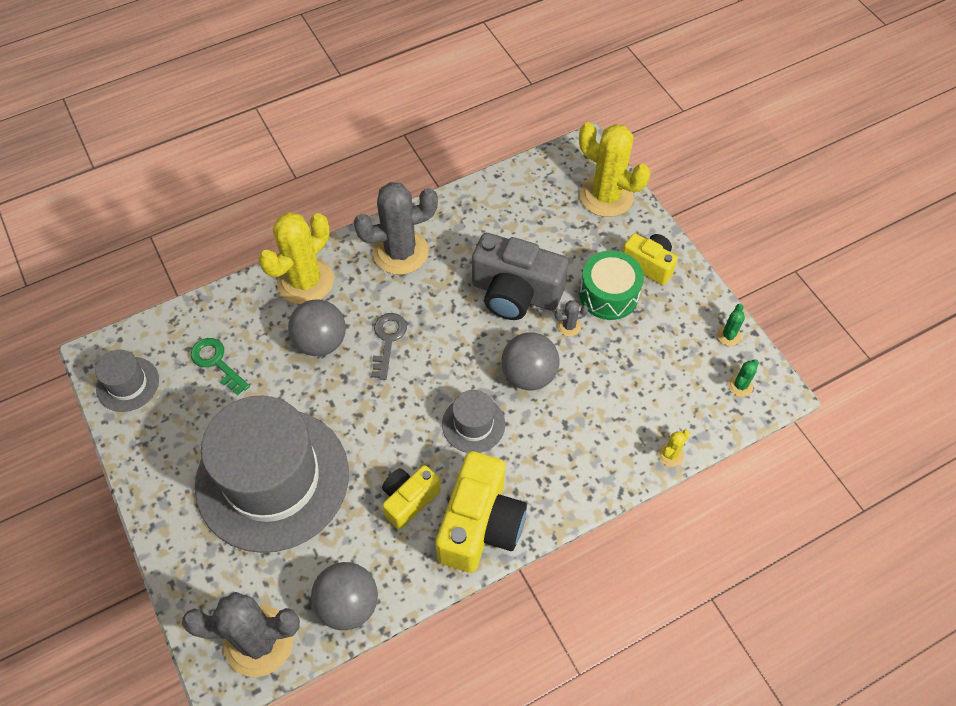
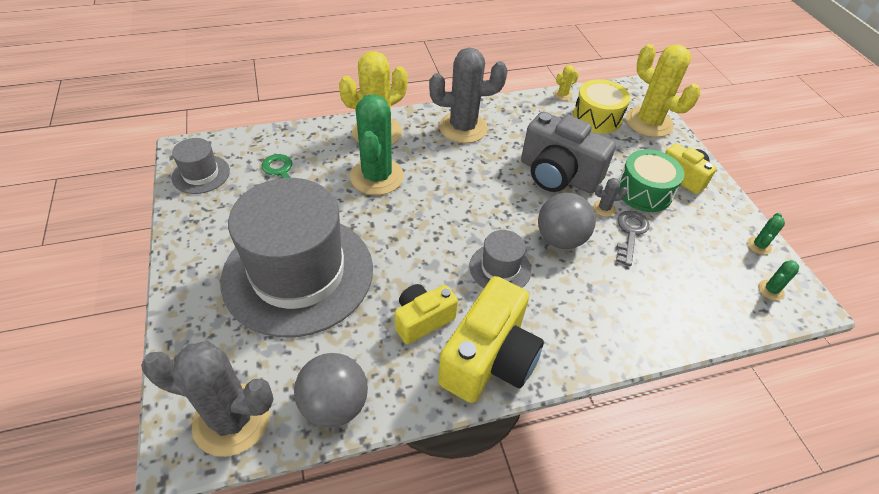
camera: 10 degrees right, 10 degrees down
grey ball [288,299,346,356] -> green cactus [350,94,404,195]
grey key [371,313,407,380] -> grey key moved to [616,210,649,266]
yellow cactus [658,430,690,467] -> yellow cactus moved to [554,65,579,100]
none -> yellow drum [573,79,630,134]

